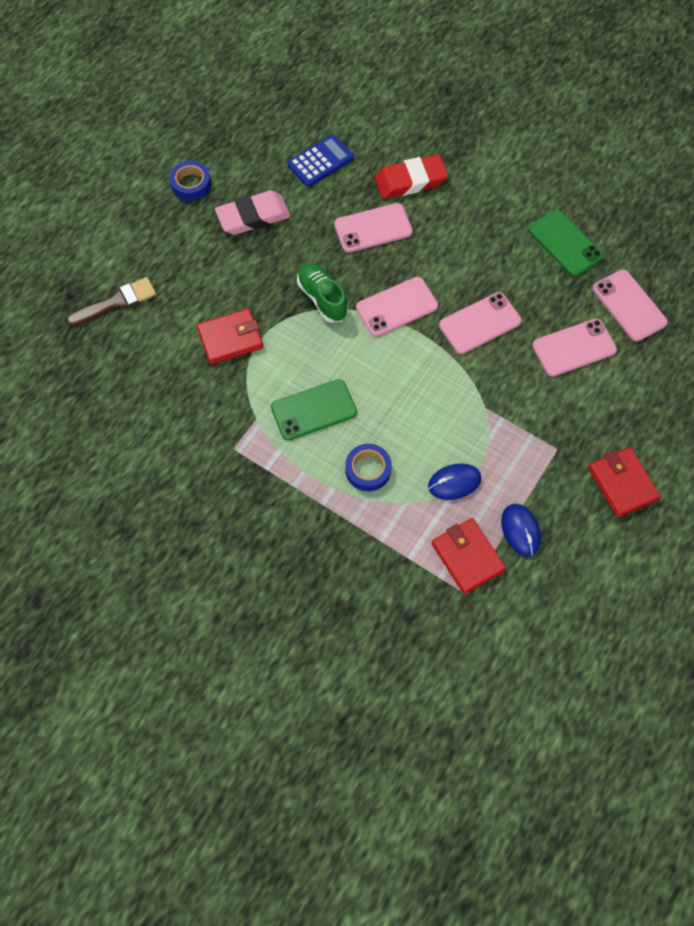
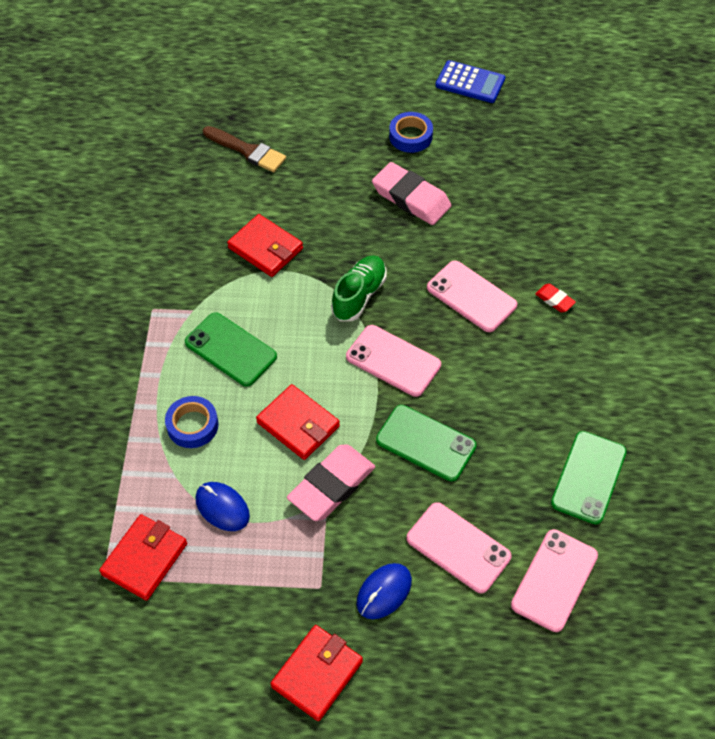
camera: 60 degrees right, 10 degrees down
blue calculator [287,135,354,187] -> blue calculator moved to [435,60,505,103]
red eraser [375,154,448,199] -> red eraser [535,284,576,312], size x0.47
pink phone [439,292,522,354] -> green phone [376,405,477,481]
blue mouse [501,504,541,557] -> blue mouse moved to [357,563,412,619]
none -> red wallet [256,384,340,460]
none -> pink eraser [287,444,375,521]

